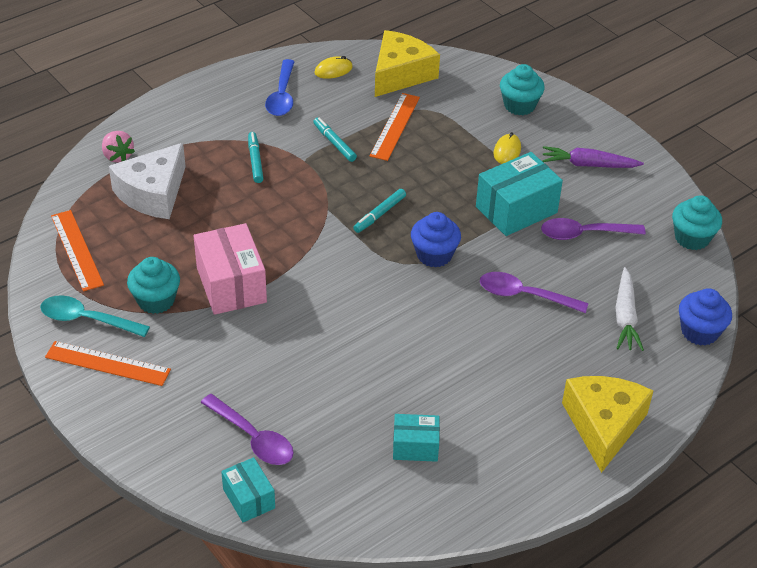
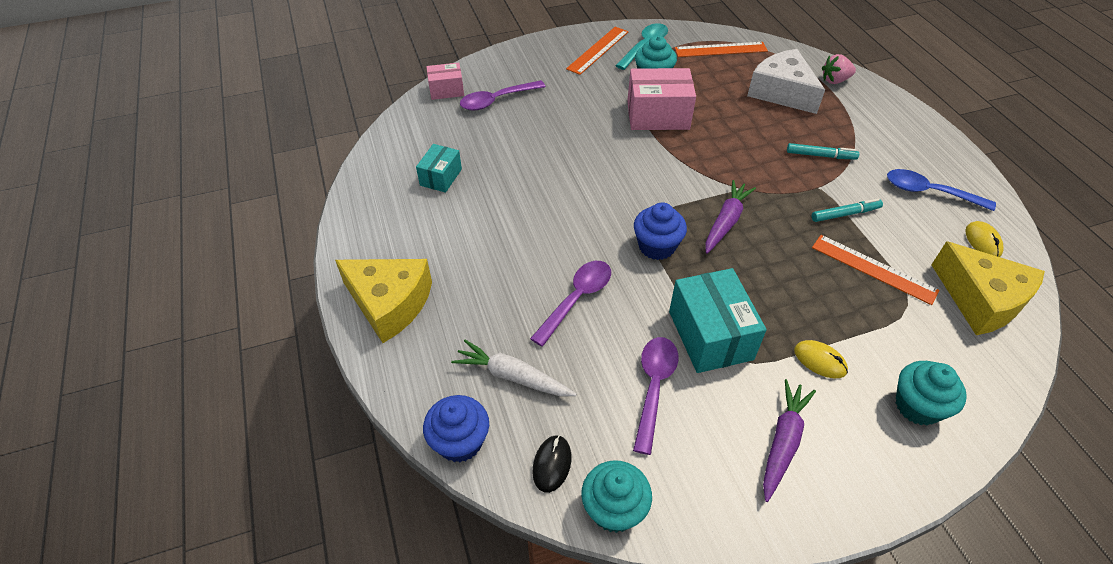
camera: 110 degrees right, 5 degrees up
turquoise box [221,457,275,522] -> pink box [426,63,464,100]
turquoise marker [353,189,406,233] -> purple carrot [706,180,756,254]
none -> black mouse [533,435,571,493]

